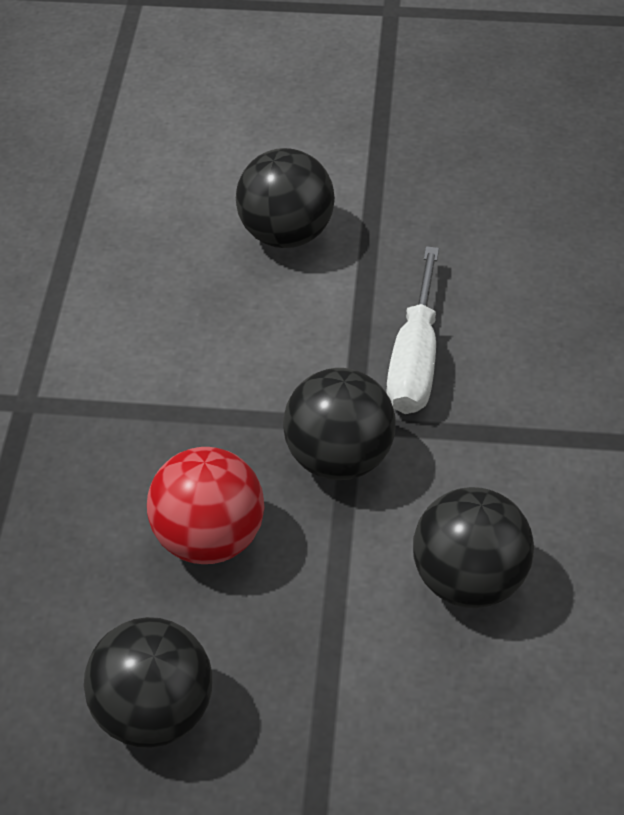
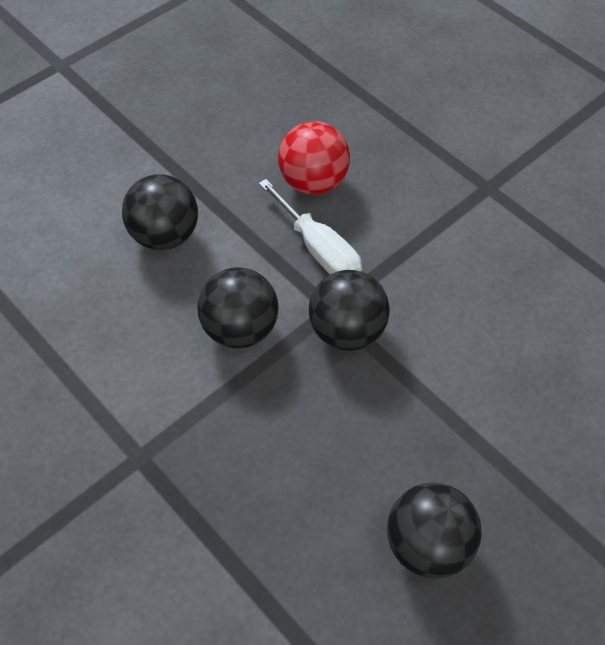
camera: 50 degrees left, 5 degrees up
red ball [147,447,265,564] -> red ball moved to [278,121,350,195]
black ball [413,487,534,608] -> black ball moved to [197,267,278,348]

